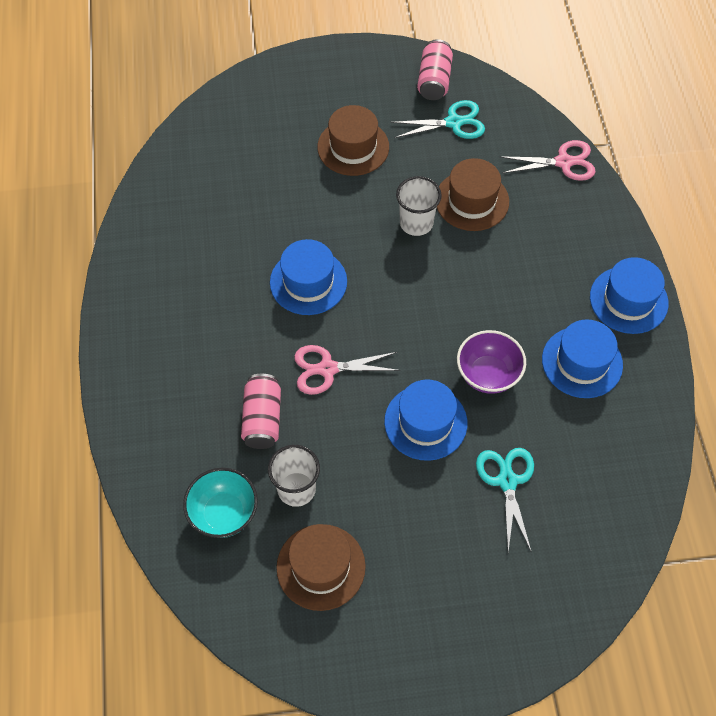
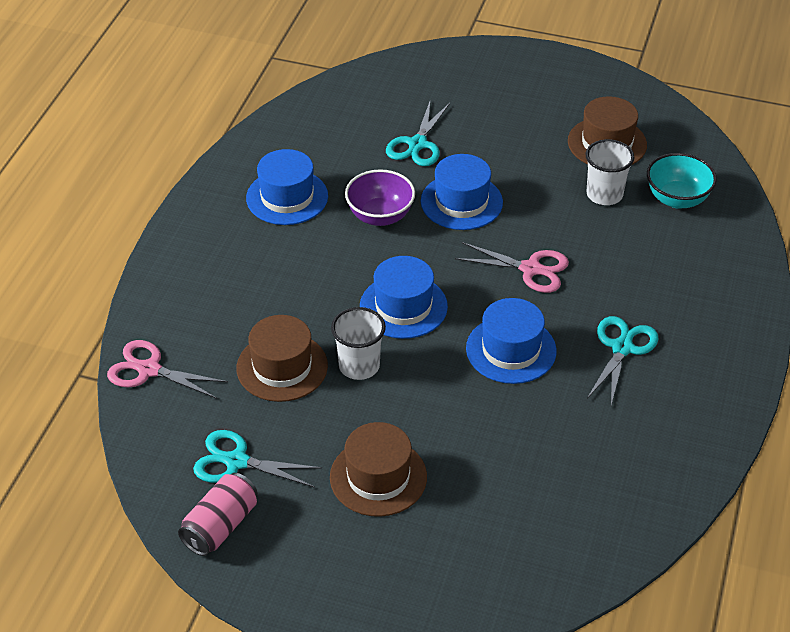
camera: 155 degrees left, 15 degrees down
pink can [241,374,281,449] -> none
blue hat [590,257,669,334] -> blue hat moved to [360,256,448,339]
none -> turquoise scissors [587,316,659,405]

